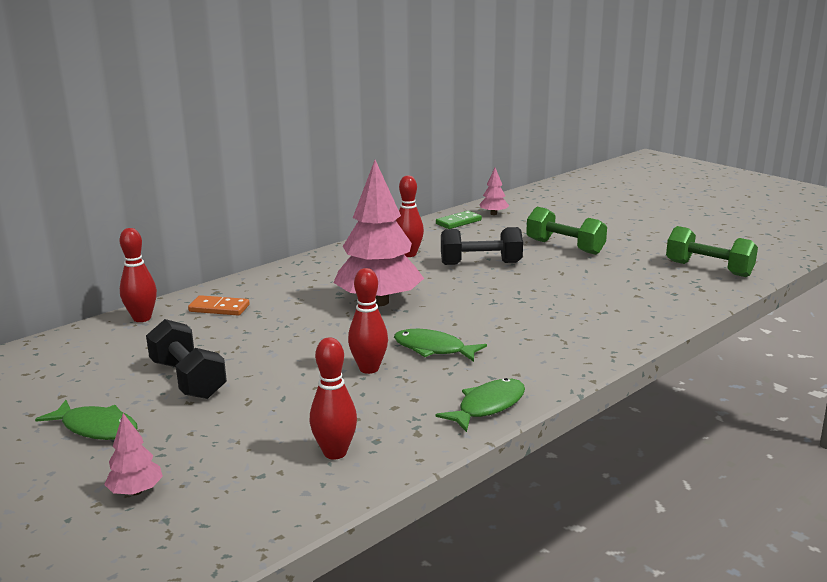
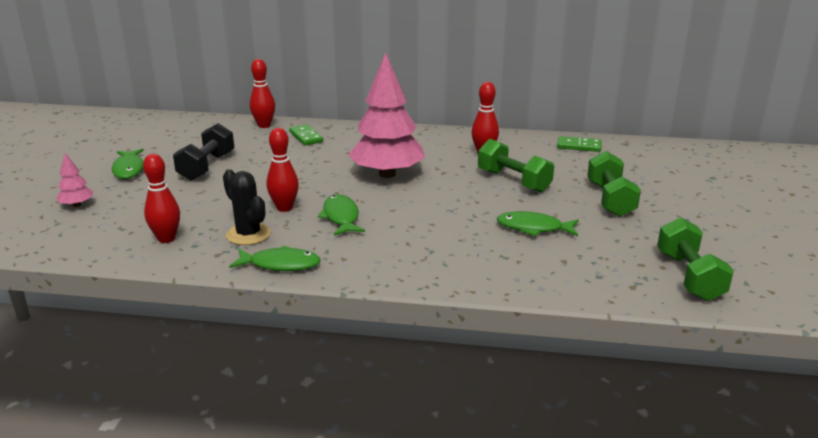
camera: 50 degrees right, 5 degrees up
orange domino [188,295,250,316] -> green domino [289,124,323,146]
black dumbbell [441,227,523,265] -> green dumbbell [478,139,554,193]
pink tree [479,168,509,215] -> none
none -> black cactus [223,170,271,245]
none -> green fish [497,211,579,236]

